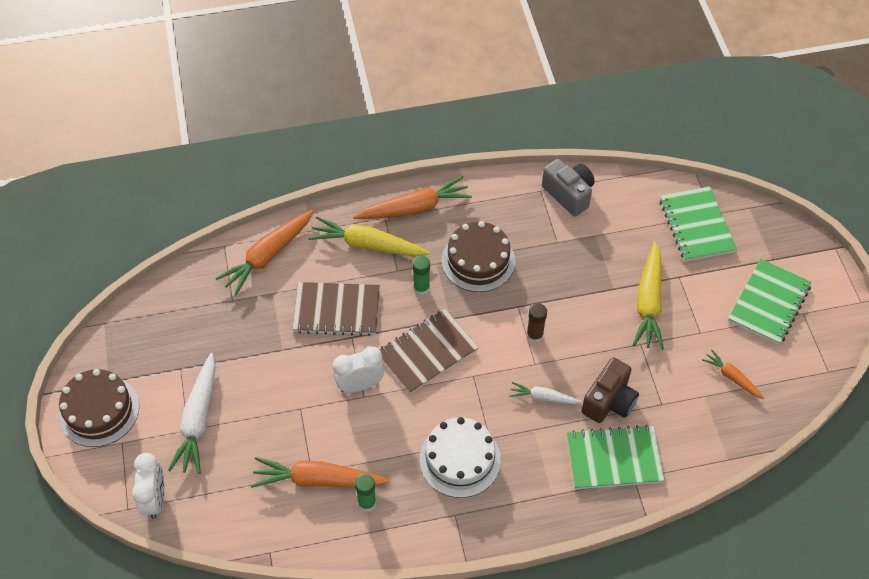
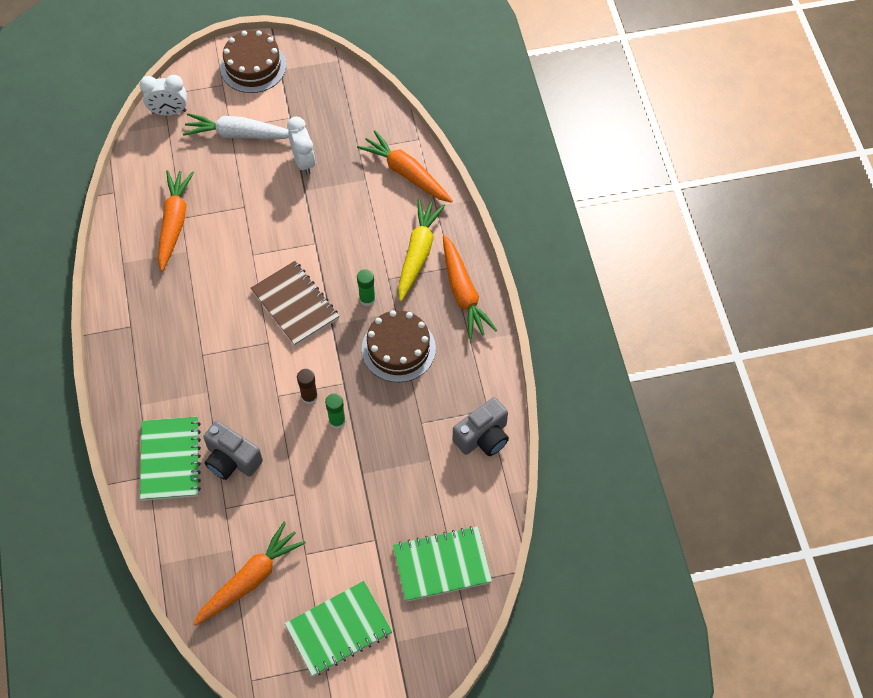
camera: 90 degrees right, 5 degrees up
brown notebook [292,282,380,336] -> none
white clock [333,346,384,393] -> white clock moved to [287,116,316,175]
green glue stick [355,474,376,512] -> green glue stick moved to [325,393,346,429]
white cake [419,417,501,498] -> none
white carrot [510,382,582,404] -> none
brown camera [581,357,639,423] -> grey camera [203,421,263,480]
yellow carrot [633,242,664,350] -> none
orange carrot [702,349,764,399] -> orange carrot [193,522,306,626], size x1.83
green notebook [728,259,812,345] -> green notebook turned 60 degrees counterclockwise [285,581,392,677]

